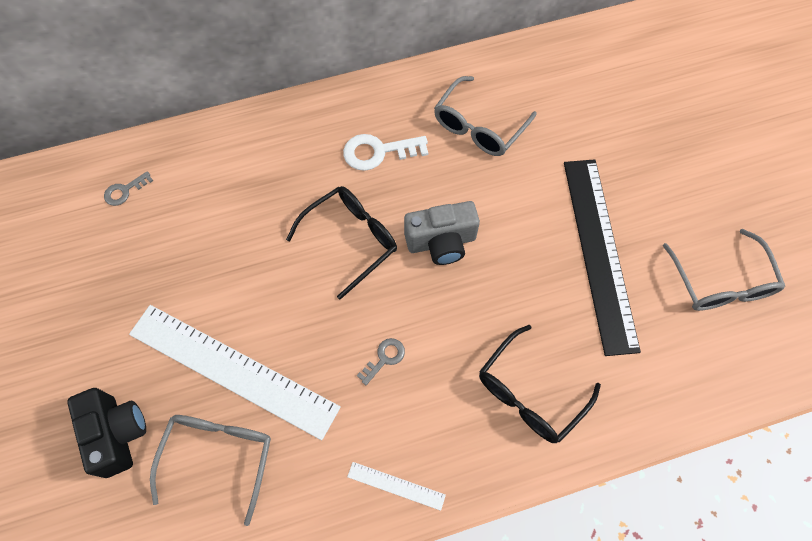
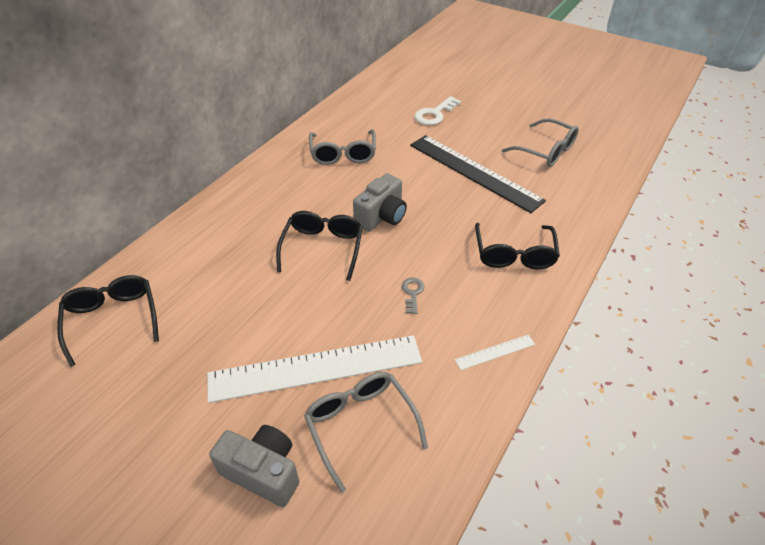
camera: 40 degrees left, 20 degrees down
black camera [67,388,146,478] -> grey camera [209,425,299,507]
grey key [104,171,153,206] -> black glasses [57,275,159,367]
white key [343,134,428,171] -> white key moved to [414,96,461,125]

